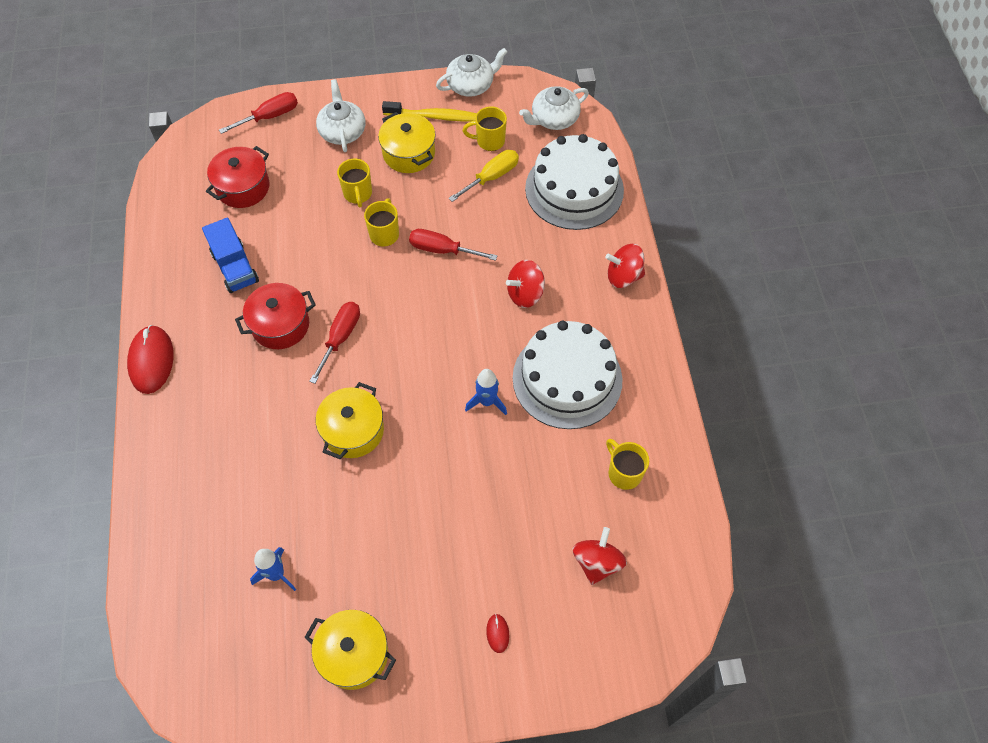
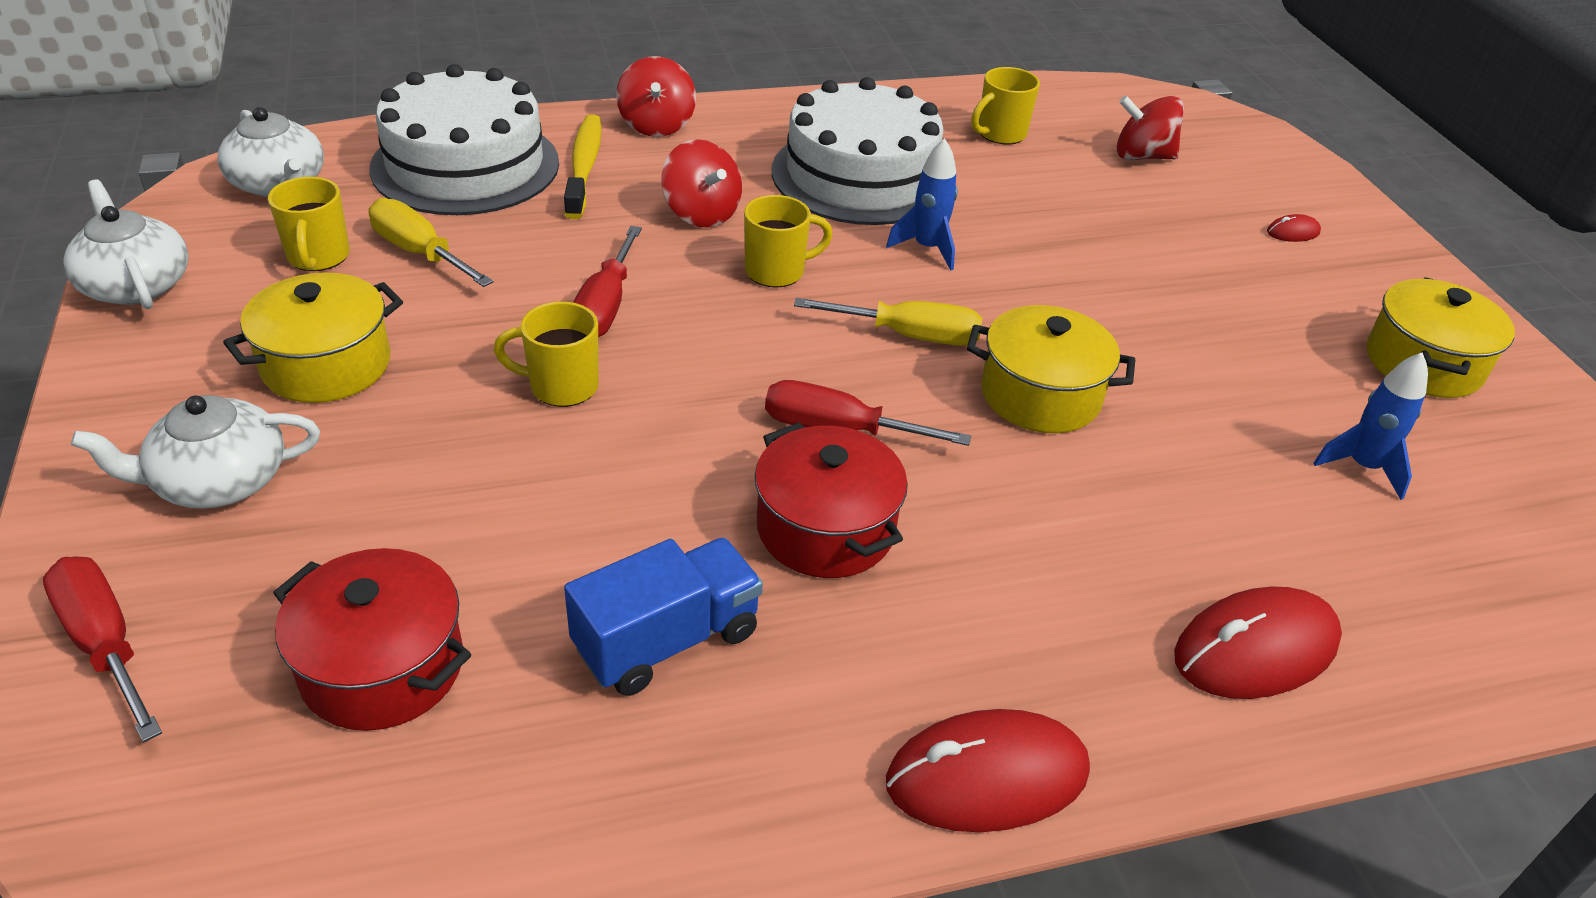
camera: 100 degrees left, 20 degrees down
yellow mug [337,158,372,207] -> yellow mug moved to [744,195,833,288]
yellow toothbrush [382,101,477,122] -> yellow toothbrush moved to [564,114,602,219]
none -> yellow screwdriver [794,298,982,346]
none -> red mouse [1174,587,1342,699]

